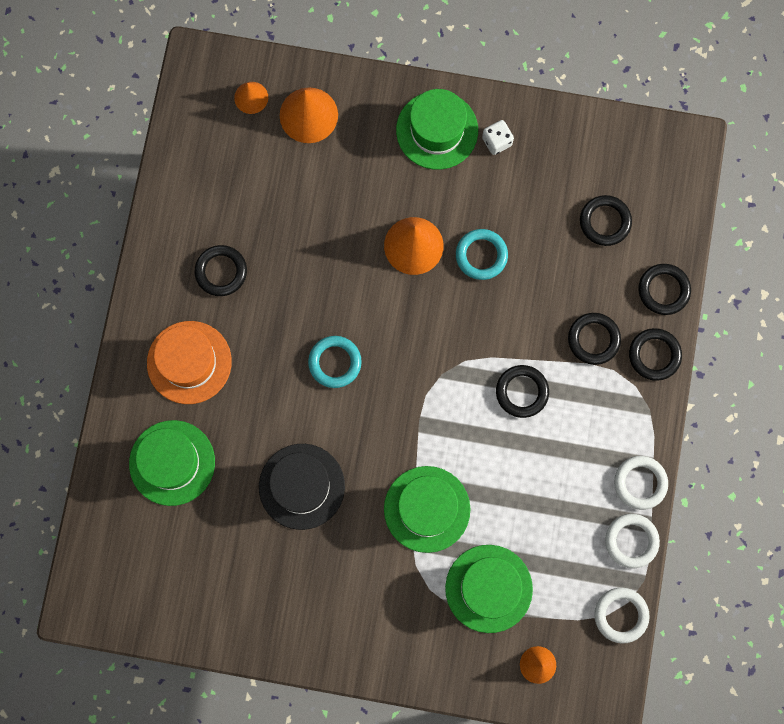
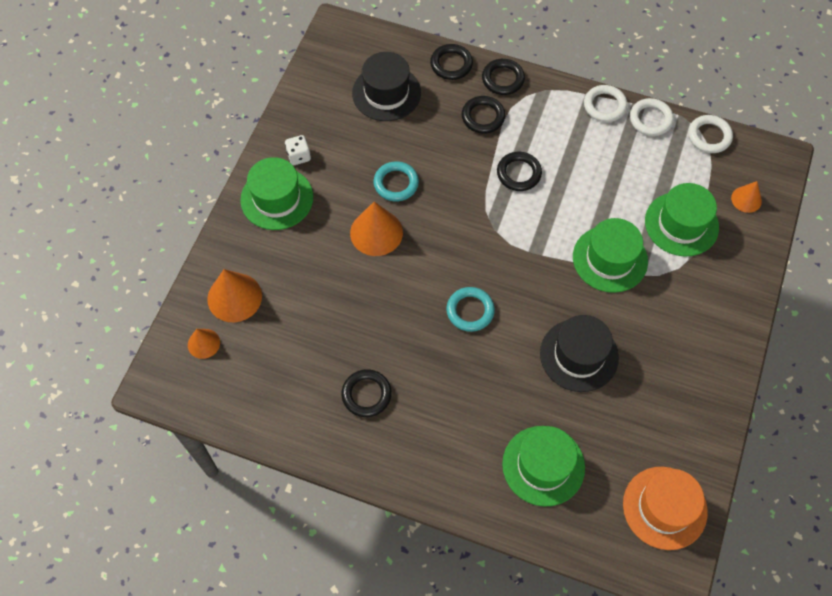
camera: 80 degrees left, 15 degrees down
orange hat [147,321,232,404] -> orange hat moved to [623,467,708,550]
black ring [580,195,632,246] -> black hat [352,52,421,121]

